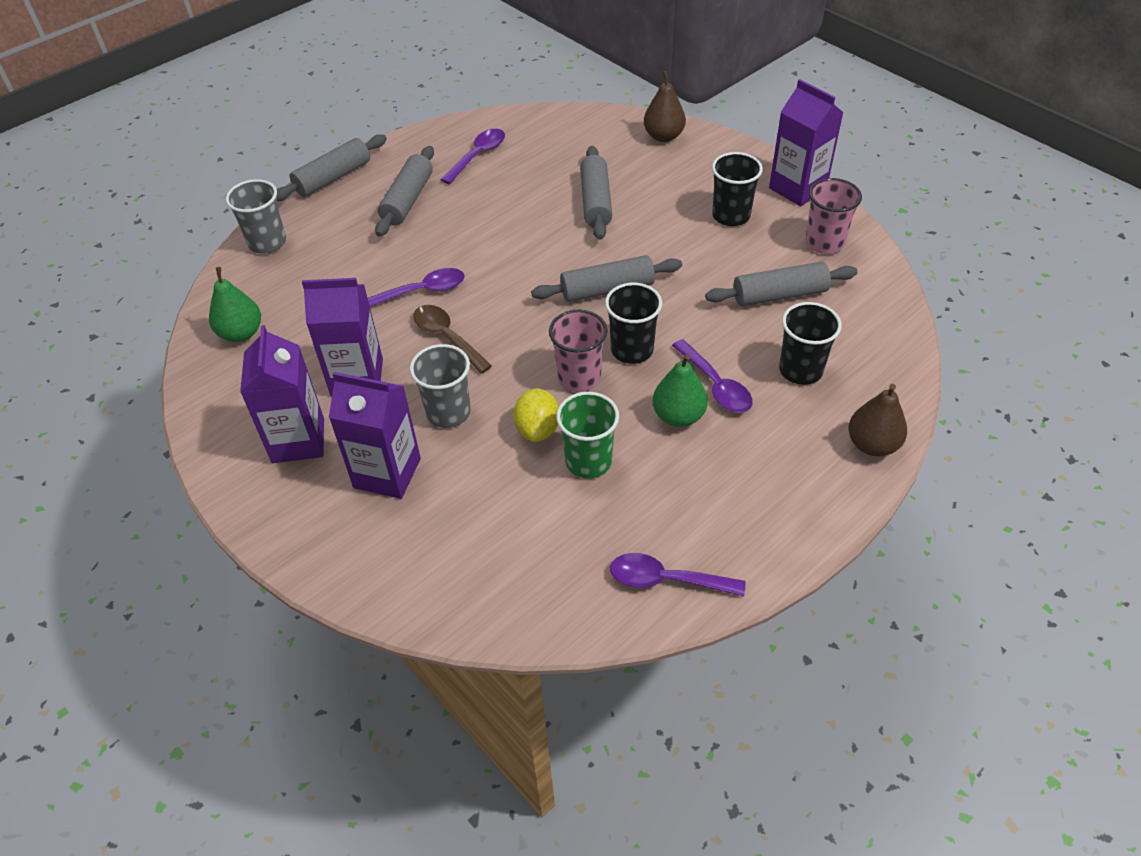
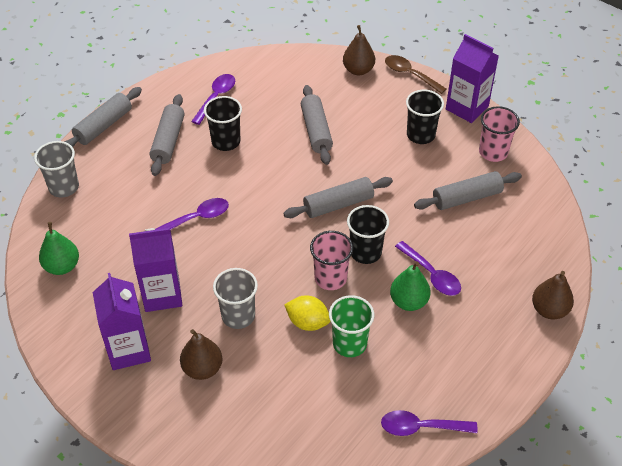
camera: 10 degrees left, 0 degrees up
purple carton [329,372,421,499] -> brown pear [180,329,223,380]
brown spoon [413,305,492,374] -> brown spoon moved to [385,55,446,94]
yellow lemon [513,388,559,442] -> yellow lemon turned 60 degrees counterclockwise [284,295,330,331]
black cup [779,302,842,385] -> black cup moved to [204,96,242,151]

